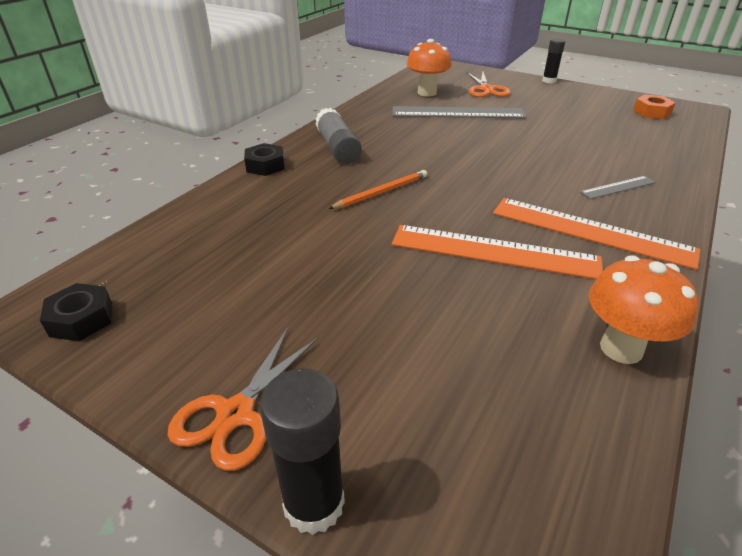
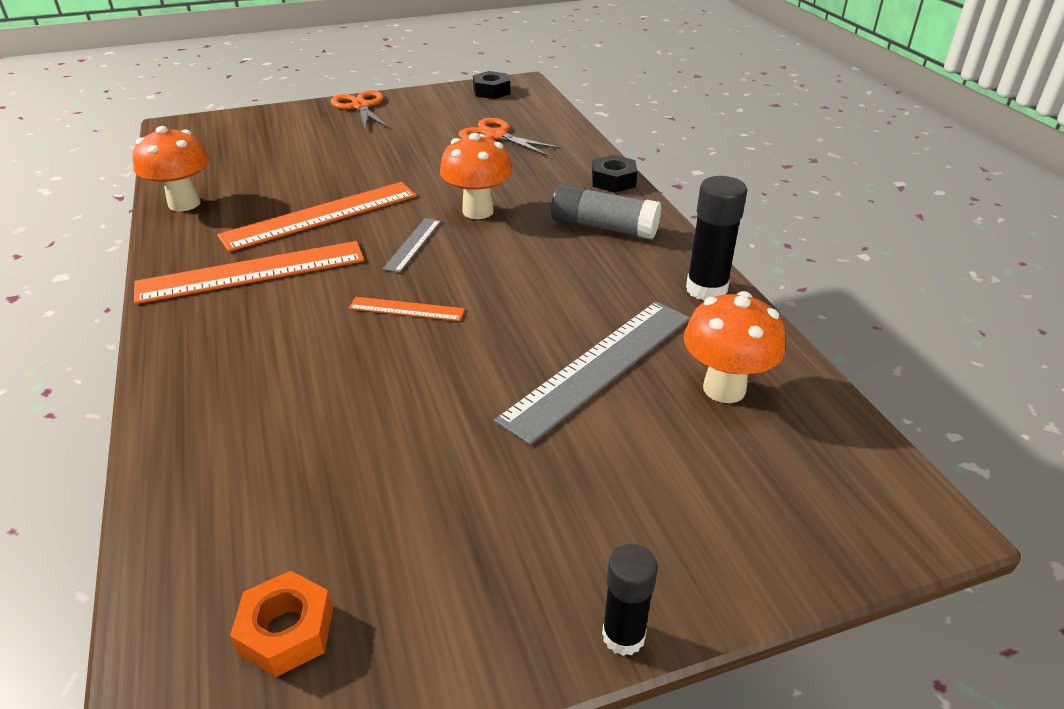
camera: 130 degrees right, 0 degrees up
black glue stick [260,368,345,535] -> black glue stick moved to [686,176,747,301]
orange pencil [328,170,427,209] -> orange mushroom [440,133,512,219]
orange scissors [467,72,511,97] -> orange scissors moved to [459,118,562,156]
grey ruler [580,176,656,199] -> grey ruler moved to [383,218,441,273]
none -> orange ruler [349,297,465,321]

